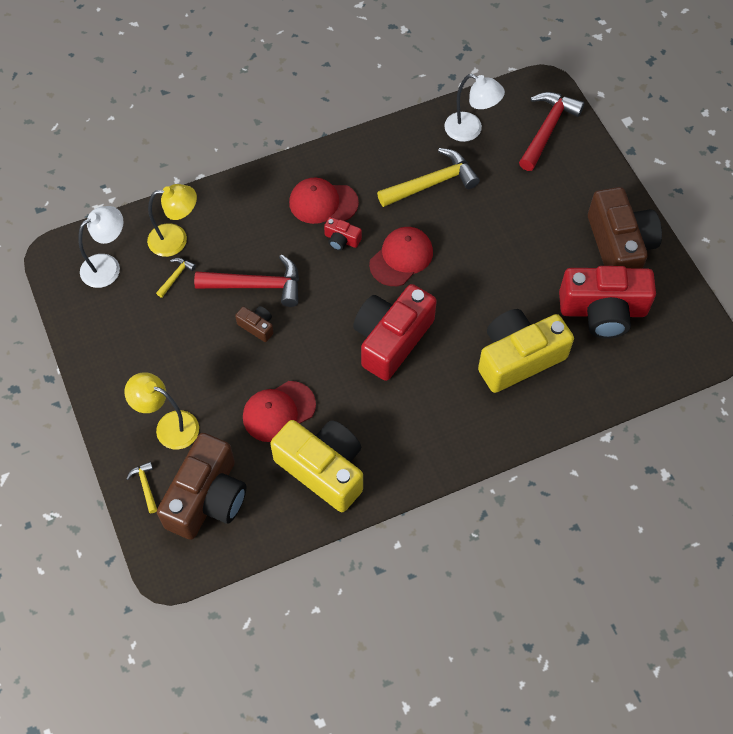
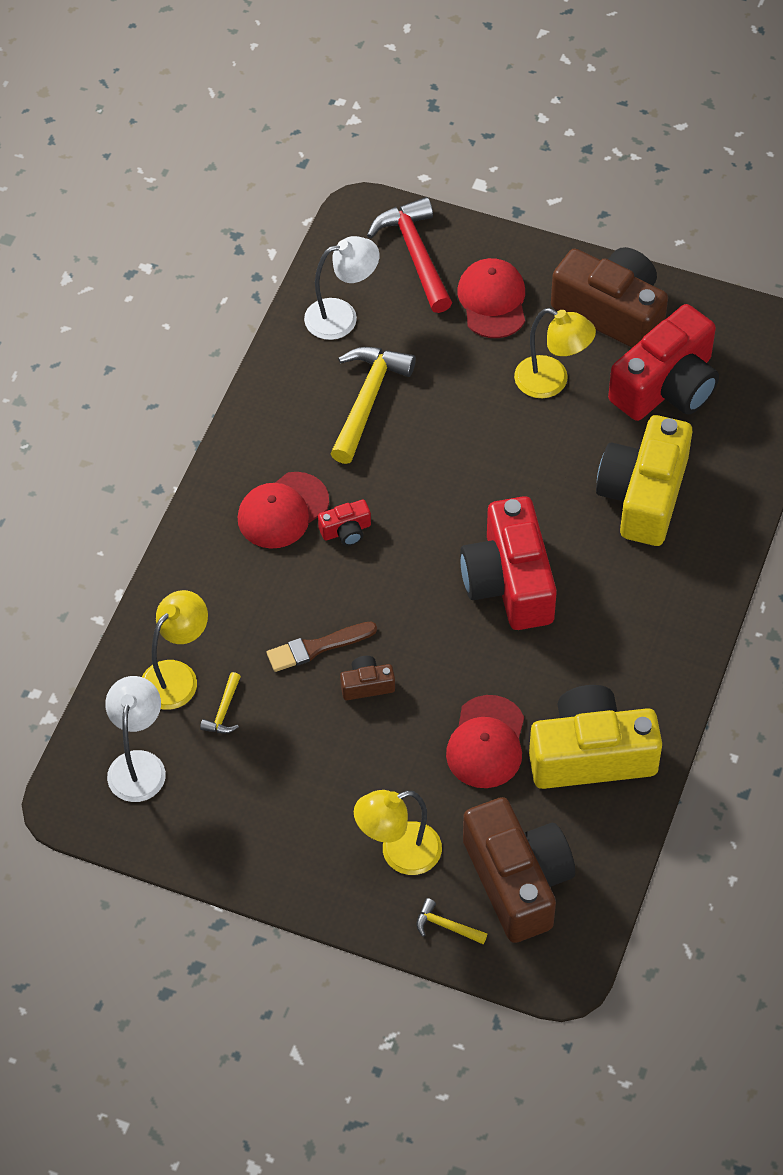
camera: 45 degrees left, 5 degrees down
yellow hammer [156,258,196,298] -> yellow hammer turned 150 degrees counterclockwise [200,672,241,733]
red hammer [194,254,299,307] -> brown brush [267,621,377,672]
red cap [369,227,433,286] -> red cap moved to [457,258,525,338]
none -> yellow lamp [514,308,596,398]

